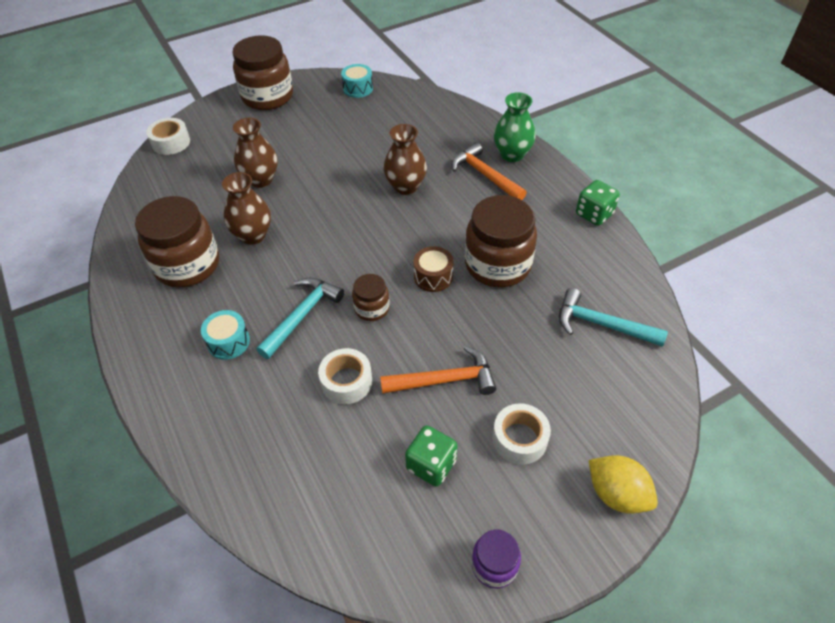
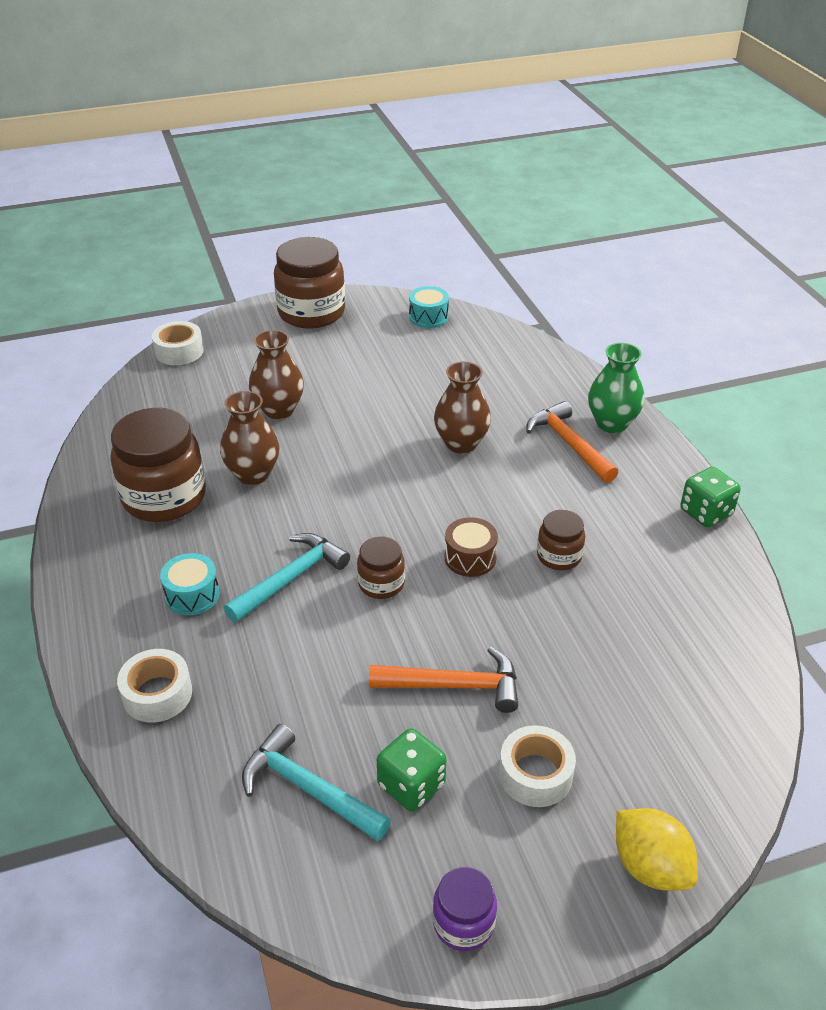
camera: 10 degrees right, 10 degrees down
white tape [318,348,372,404] -> white tape moved to [117,649,192,723]
brown jar [465,195,537,287] -> brown jar [537,510,585,570], size x0.51
turquoise hammer [559,288,668,347] -> turquoise hammer moved to [242,724,391,842]

